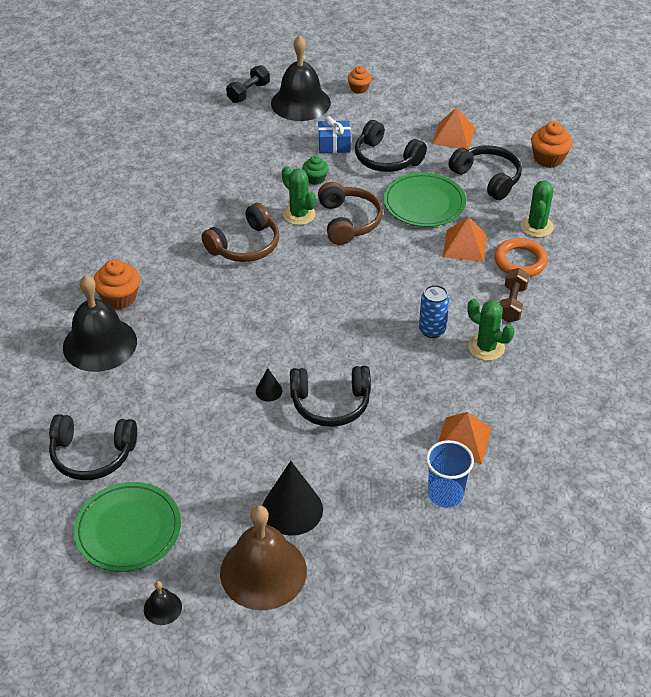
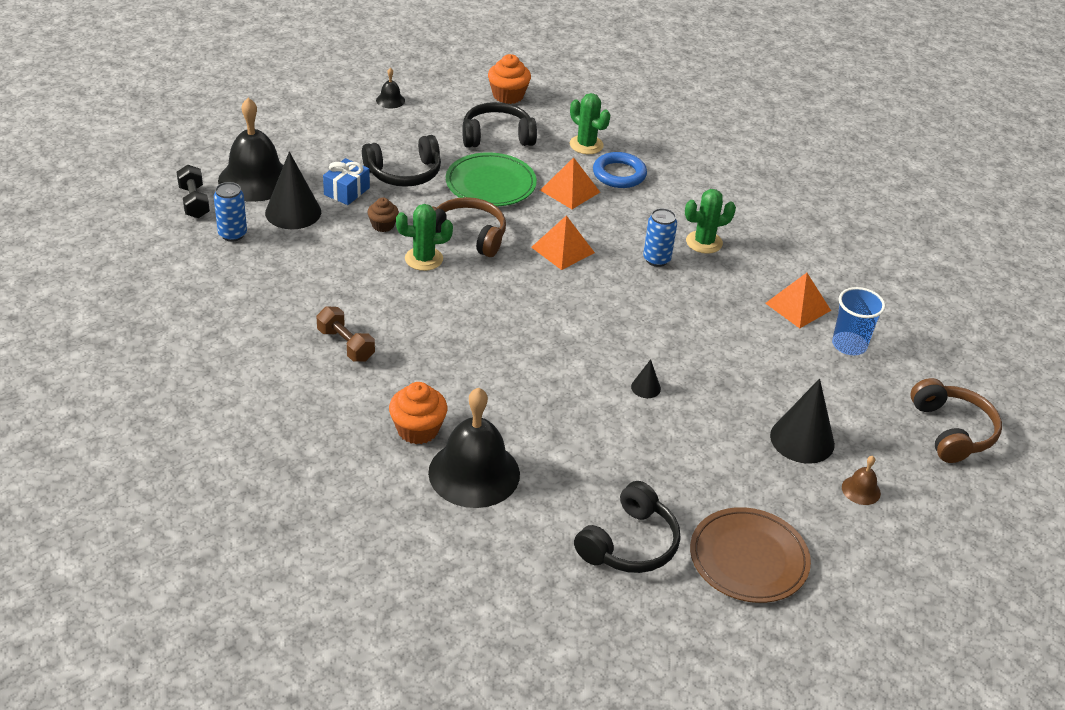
camera: 60 degrees left, 5 degrees down
green plate [74,482,181,572] -> brown plate [690,507,811,603]
black bell [144,581,182,625] -> black bell moved to [376,68,405,108]
brown headphones [201,203,279,262] -> brown headphones moved to [910,378,1002,463]
brown bell [220,505,307,610] -> brown bell [842,456,881,505], size x0.43
black headphones [290,366,371,427] -> none
green cupcake [302,155,329,185] -> brown cupcake [367,197,399,232]
orange cupcake [348,66,372,94] -> none
orange pyramid [432,107,475,150] -> orange pyramid moved to [531,215,595,270]
orange ring [494,238,548,277] -> blue ring [593,152,647,188]
brown dumbbell [500,268,529,322] -> brown dumbbell moved to [316,306,375,361]
none -> blue can [214,182,247,242]
none -> black cone [265,152,321,229]

